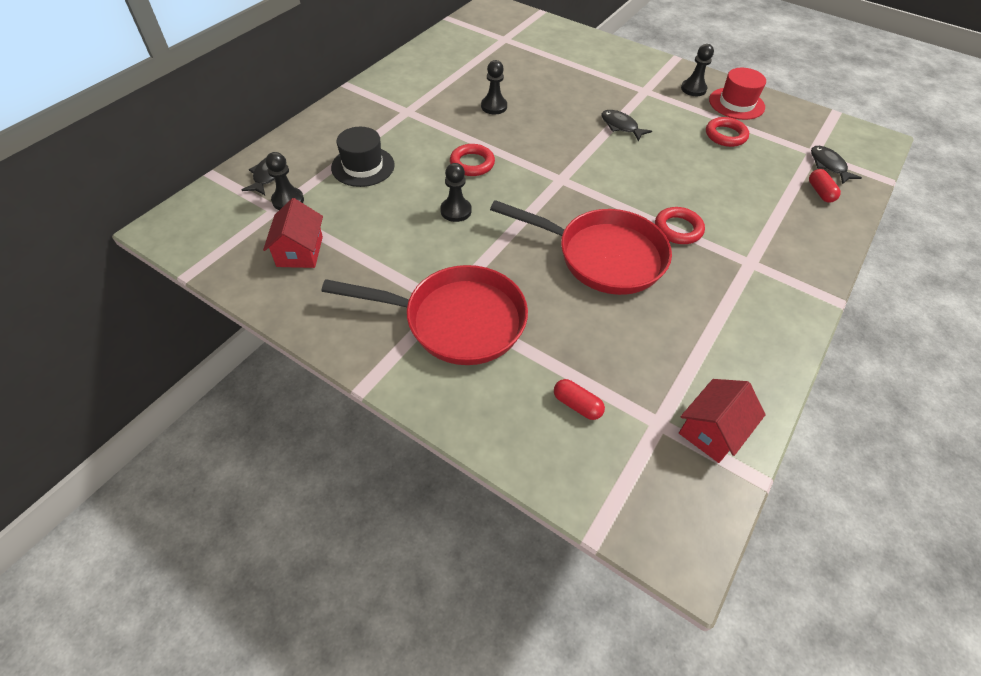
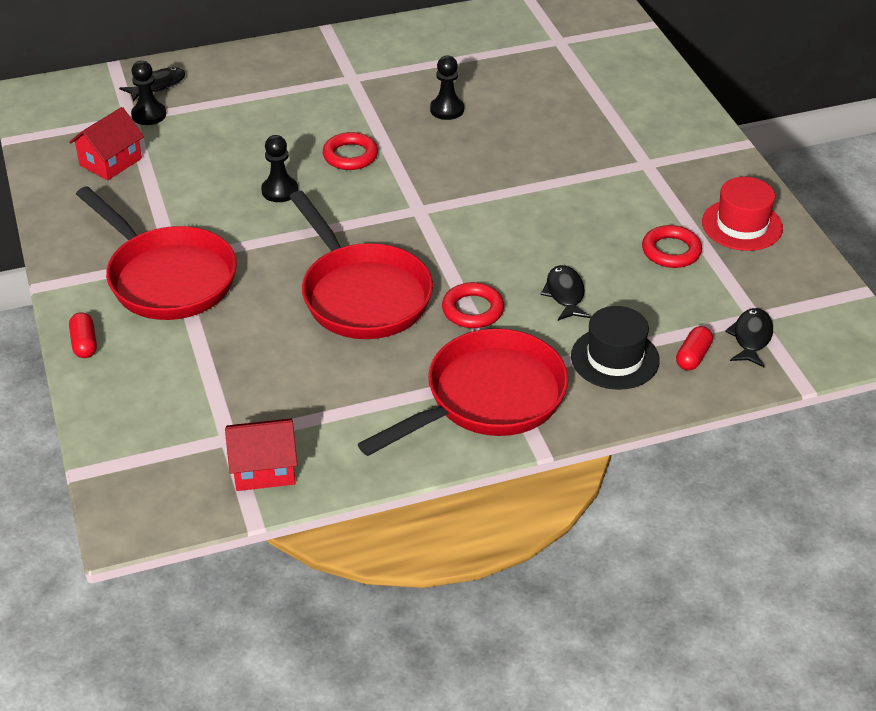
camera: 40 degrees right, 10 degrees down
black hat [331,127,395,187] -> black hat moved to [571,306,660,390]
red capsule [554,379,605,420] -> red capsule moved to [69,312,97,358]
black fish [602,110,652,141] -> black fish moved to [541,265,590,321]
black pawn [681,44,714,96] -> none
none -> red pan [358,328,568,456]

